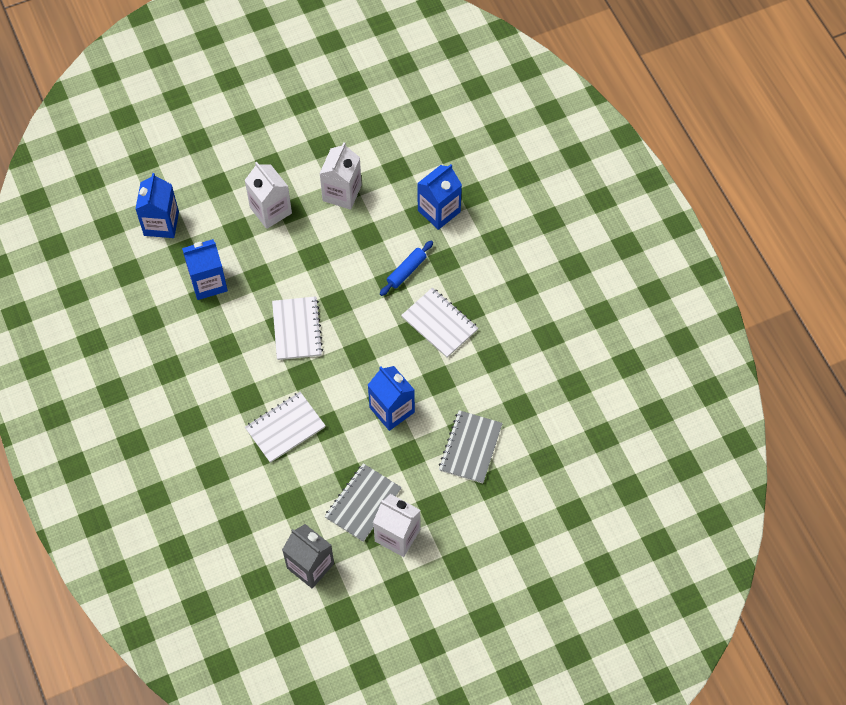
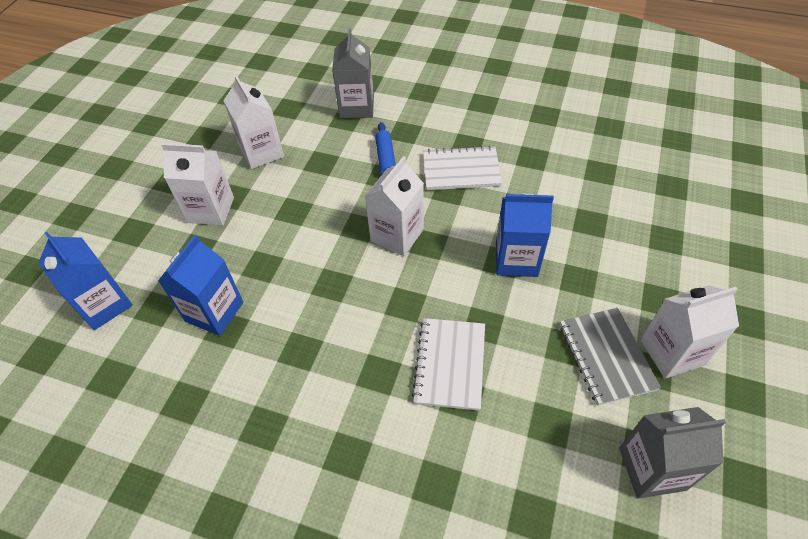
camera: 45 degrees left, 10 degrees down
white notebook [272,296,323,360] -> none
blue carton [417,164,462,230] -> grey carton [332,28,374,119]
grey notebook [439,410,503,484] -> none
none -> white carton [365,156,424,256]

